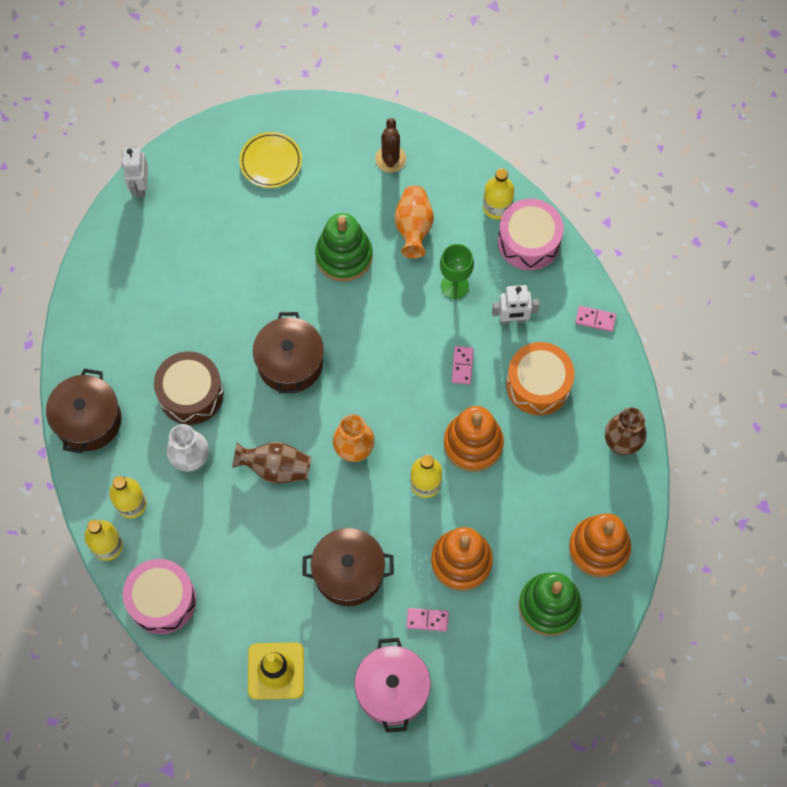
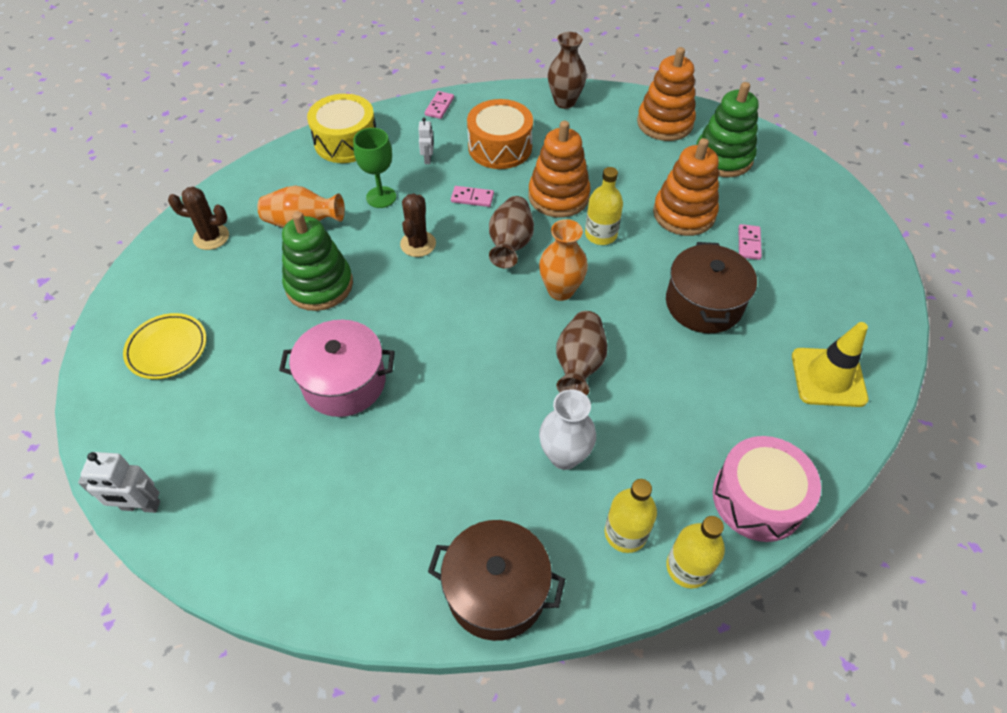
camera: 85 degrees left, 15 degrees down
brown drum [154,351,224,425] -> none
brown pot [253,312,324,393] -> none
pink pot [354,638,431,733] -> pink pot moved to [279,320,395,417]
yellow bottle [483,168,514,219] -> none
white robot [492,285,540,324] -> white robot [418,117,434,164], size x0.62
pink drum [498,199,564,270] -> yellow drum [307,94,376,163]
none -> brown cactus [400,194,436,257]
none -> brown vase [489,196,534,269]

